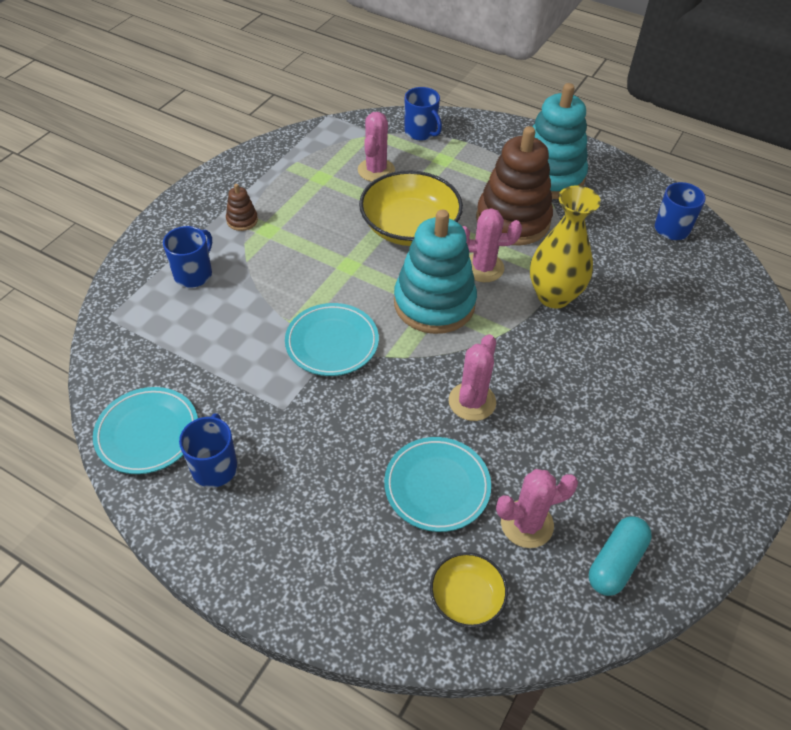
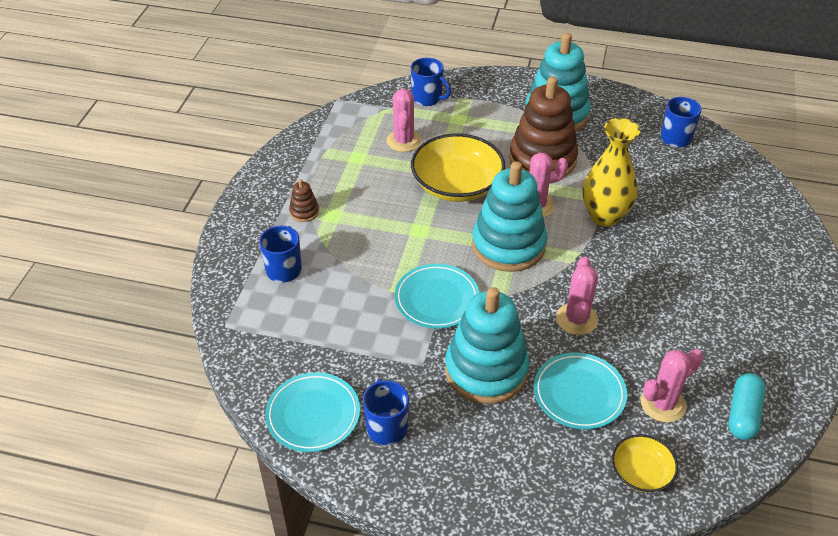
camera: 15 degrees left, 5 degrees down
none -> turquoise stacking toy [445,287,529,404]

